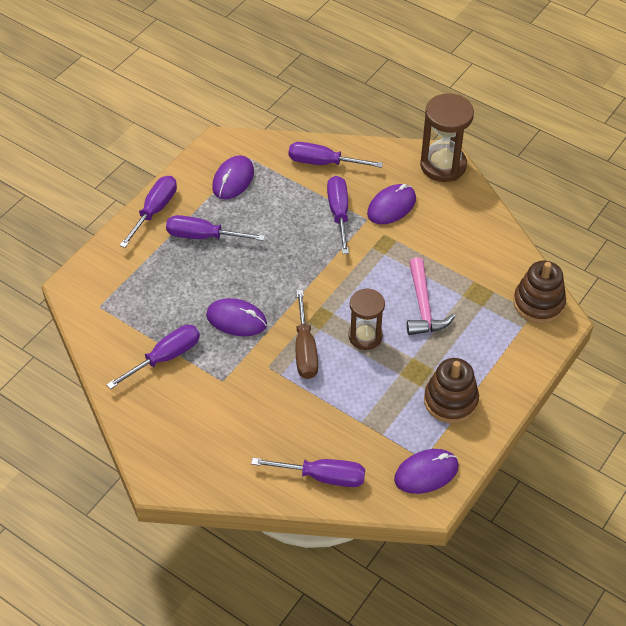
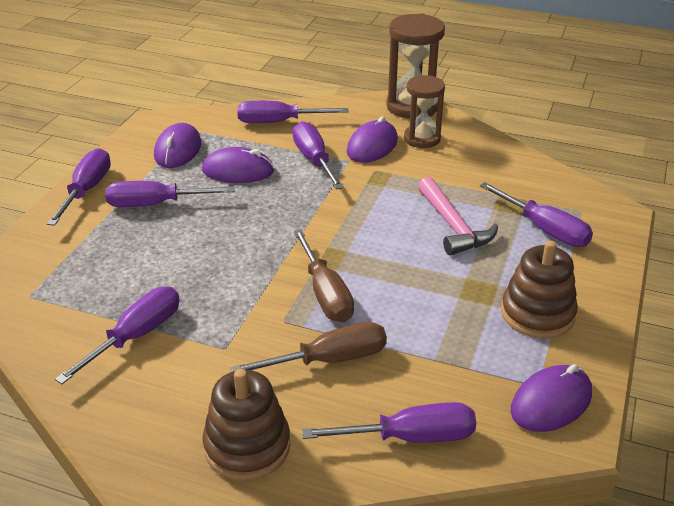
camera: 15 degrees left, 15 degrees down
purple mouse [206,298,267,336] -> purple mouse moved to [202,147,274,183]
brown hourglass [348,288,385,350] -> brown hourglass moved to [404,75,445,148]
brown stacking toy [513,261,566,324] -> brown stacking toy moved to [202,369,290,481]
none -> brown screwdriver [231,322,387,372]
none -> purple screwdriver [480,182,593,247]

